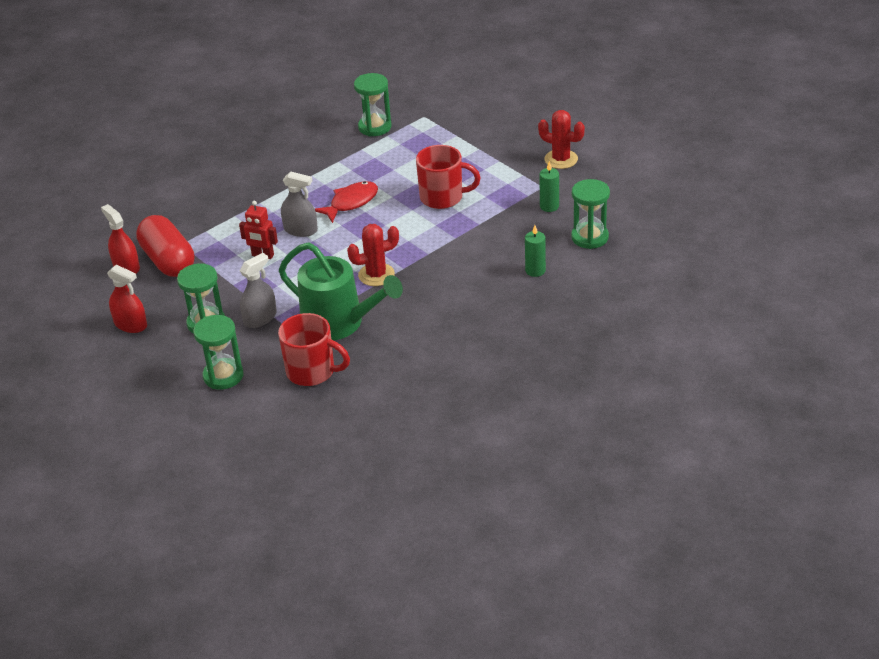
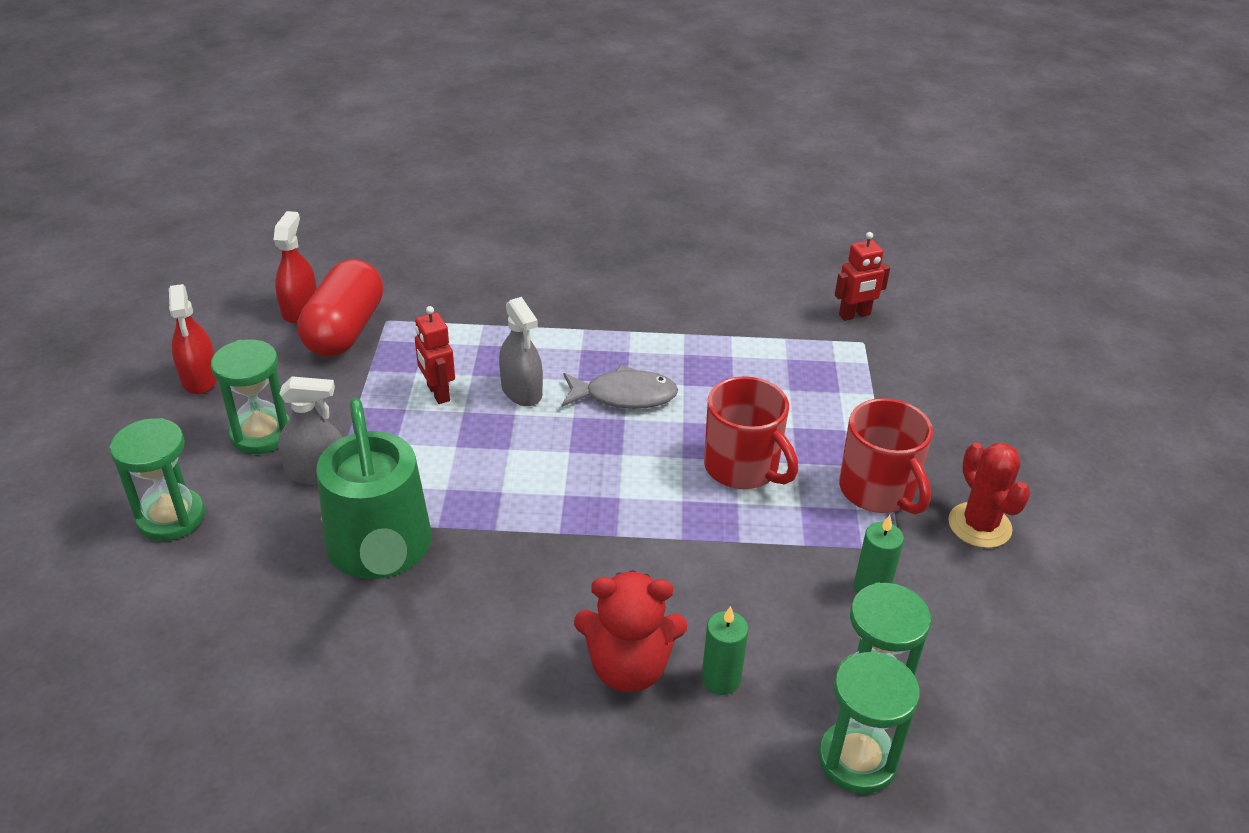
camera: 40 degrees right, 0 degrees up
red mug [278,313,350,386] -> red mug moved to [839,398,933,514]
red fish [315,181,378,223] -> grey fish [562,365,678,409]
red cactus [347,224,399,286] -> none
green hourglass [354,73,392,136] -> green hourglass moved to [818,651,920,794]
none -> red teddy bear [574,570,687,692]
none -> red robot [835,232,890,321]

